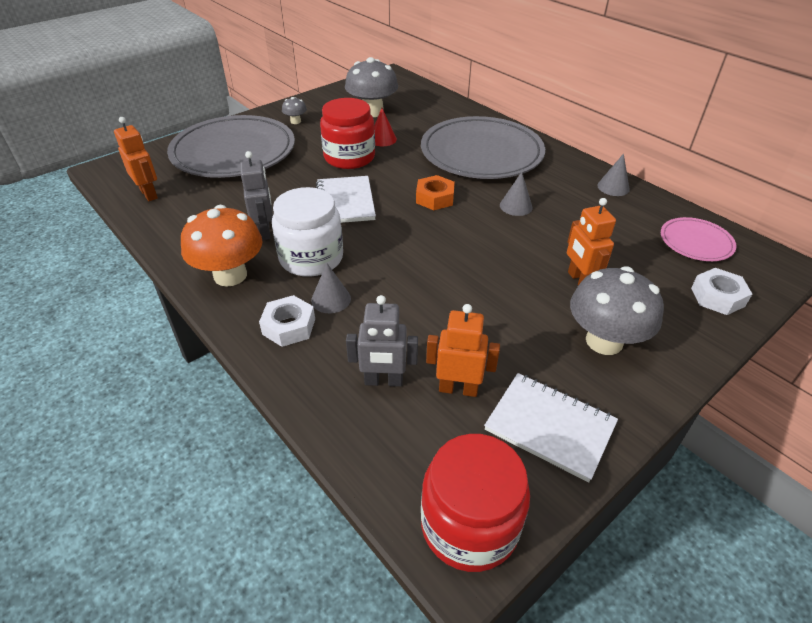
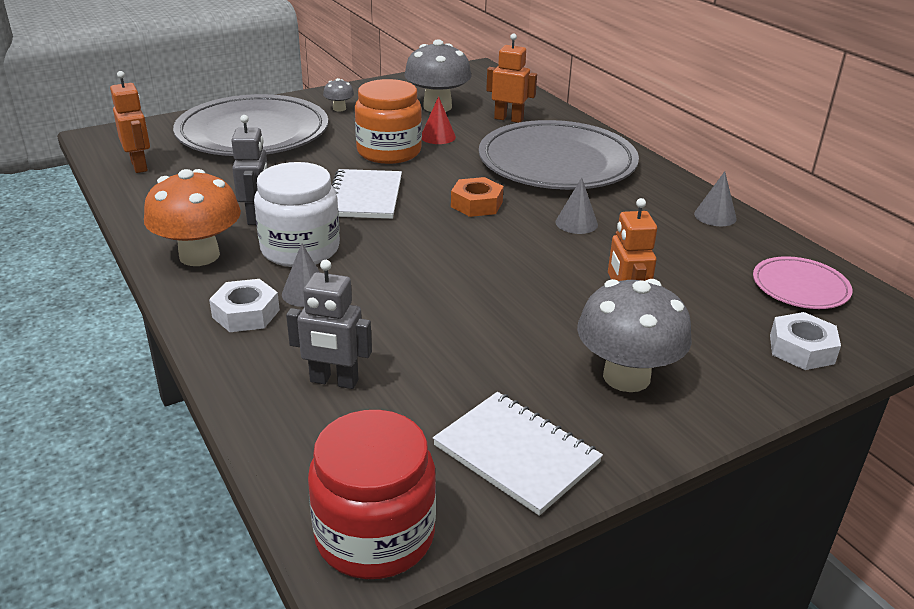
camera: 10 degrees right, 10 degrees down
red jar [320,98,375,169] -> orange jar [355,79,422,164]
orange robot [426,304,500,397] -> orange robot moved to [486,33,537,123]

